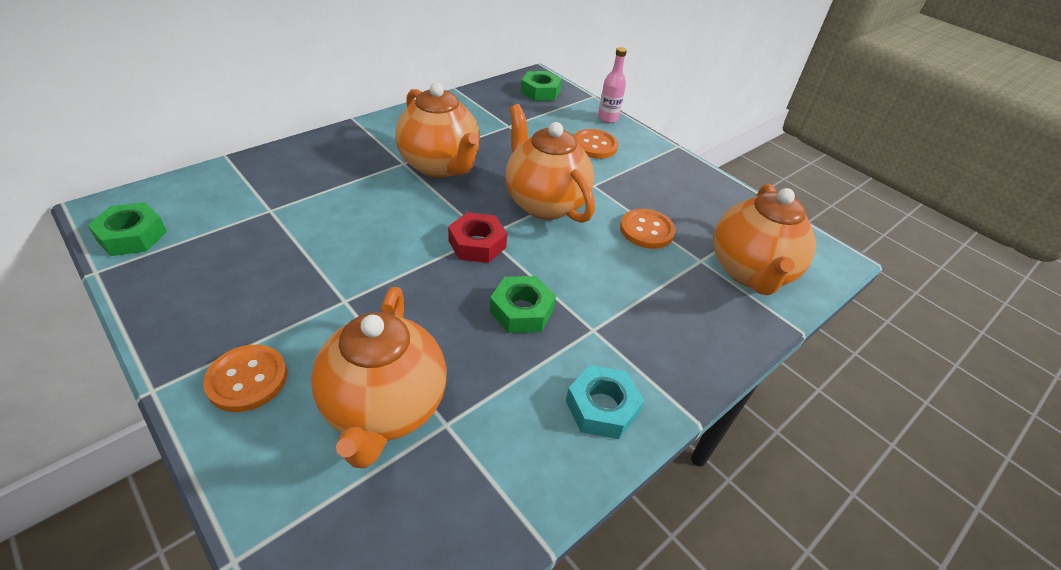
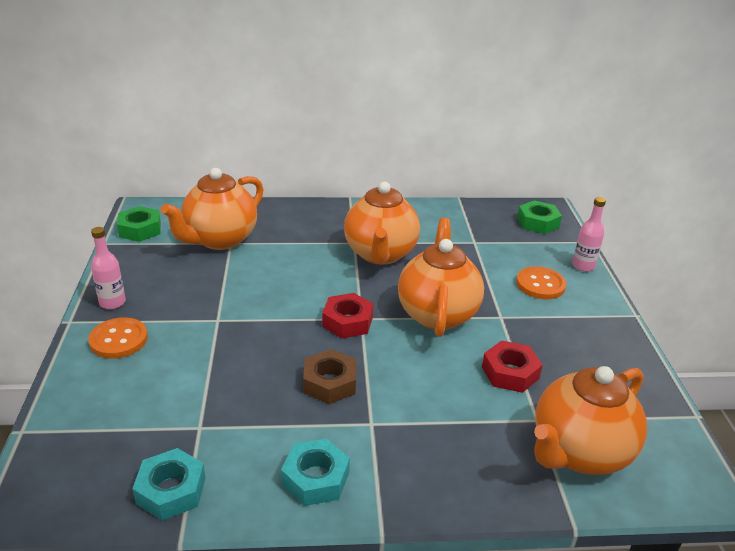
camera: 40 degrees right, 10 degrees down
orange teapot [311,287,446,468] -> orange teapot moved to [161,168,264,250]
green nut [490,276,556,333] -> brown nut [303,349,356,404]
orange button [620,209,675,249] -> red nut [482,341,543,393]
none -> pink bottle [91,227,126,309]
none -> turquoise nut [132,448,206,521]

